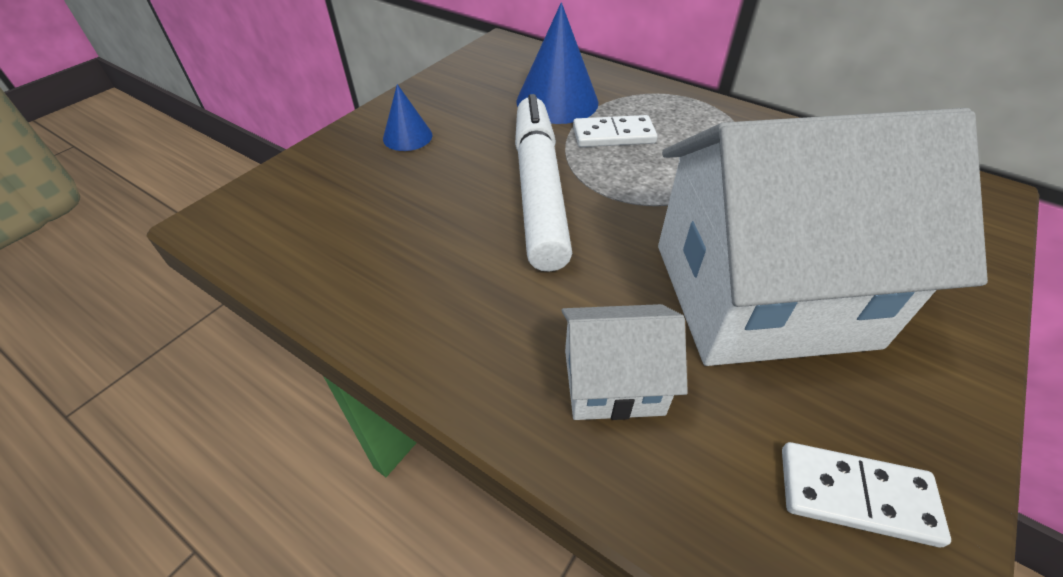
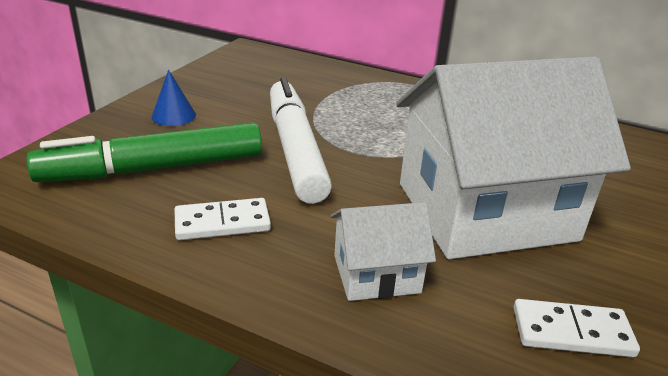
camera: 10 degrees left, 15 degrees down
blue cone [516,3,598,124] -> none
white domino [573,115,657,147] -> white domino moved to [174,198,271,240]
none -> green marker [26,122,262,182]

